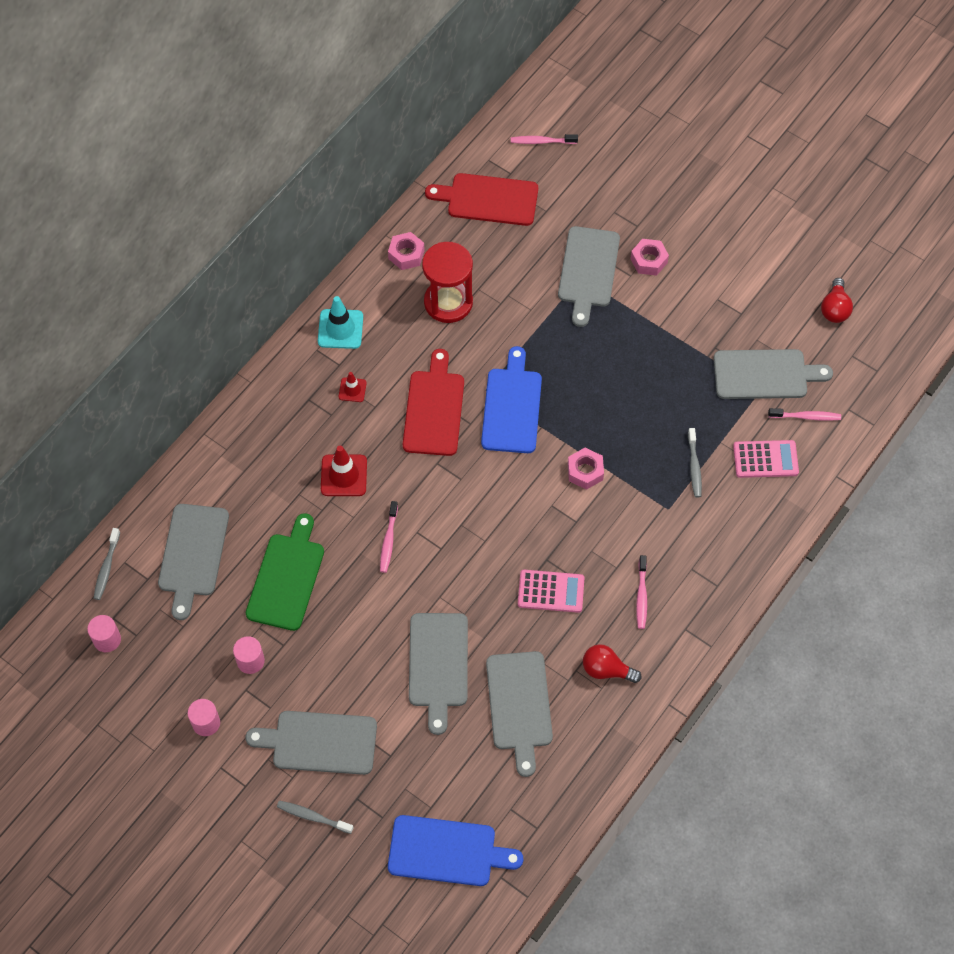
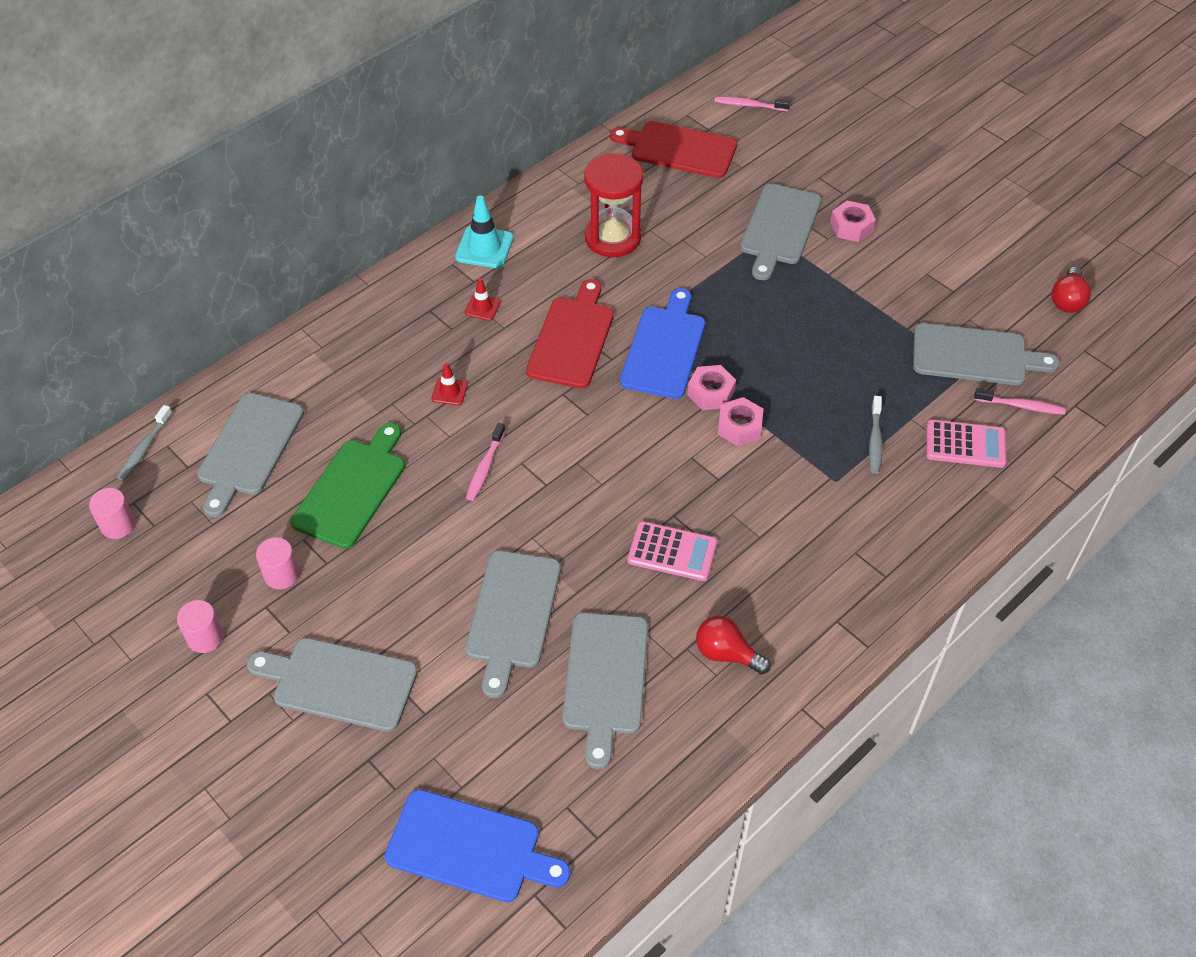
camera: 10 degrees right, 10 degrees down
grey toothbrush [277,800,354,834] -> none
red traffic cone [321,446,367,496] -> red traffic cone [432,363,468,405], size x0.58
pink nut [388,232,425,270] -> pink nut moved to [687,365,736,410]
pink toothbrush [636,555,647,629] -> none

